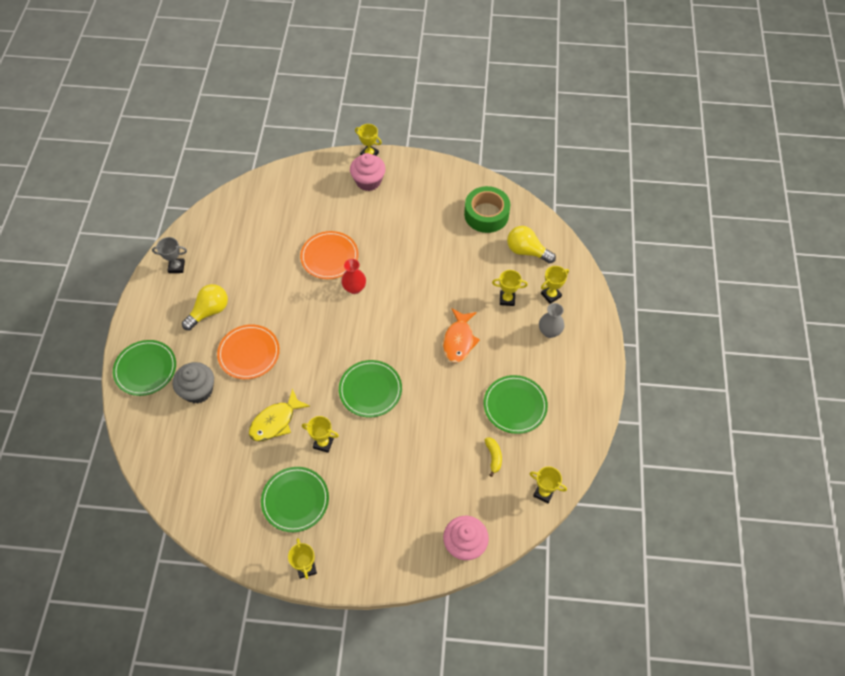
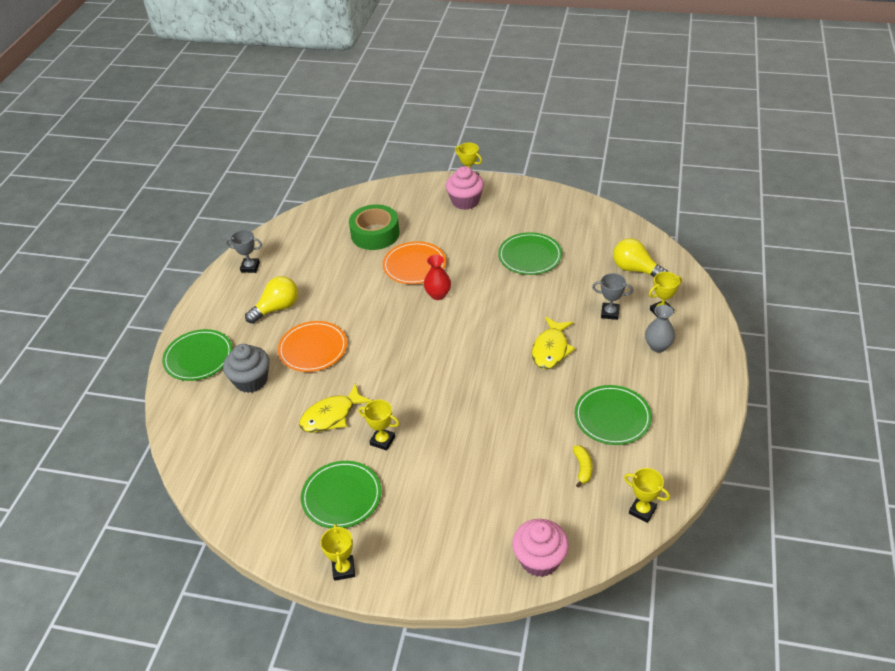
camera: 10 degrees right, 15 degrees down
green plate [339,360,402,418] -> green plate moved to [498,232,562,275]
orange fish [443,309,480,363] -> yellow fish [532,317,575,369]
green tape [464,186,510,233] -> green tape moved to [349,204,400,250]
yellow trophy [492,270,528,306] -> grey trophy [592,273,633,320]

